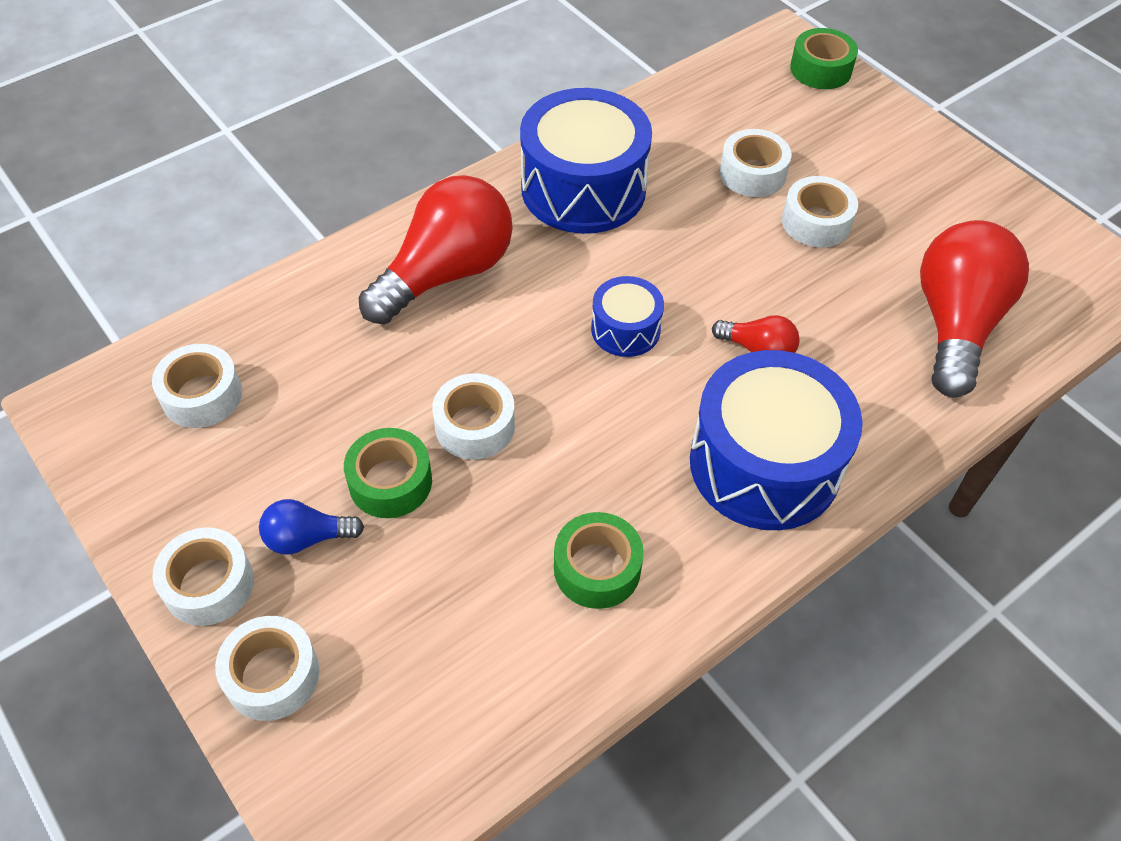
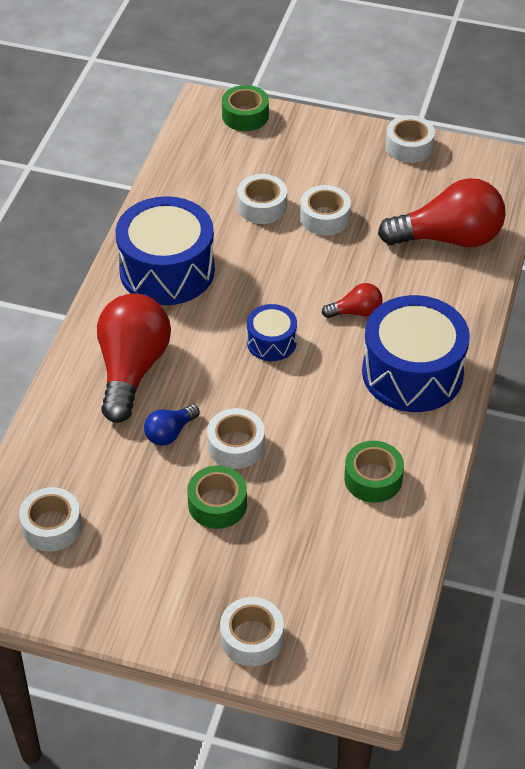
camera: 35 degrees left, 5 degrees down
white tape [153,527,254,626] -> white tape moved to [385,115,435,163]
blue light bulb [259,499,364,555] -> blue light bulb moved to [144,405,200,446]
red light bulb [920,220,1029,397] -> red light bulb turned 105 degrees clockwise [378,178,506,247]

